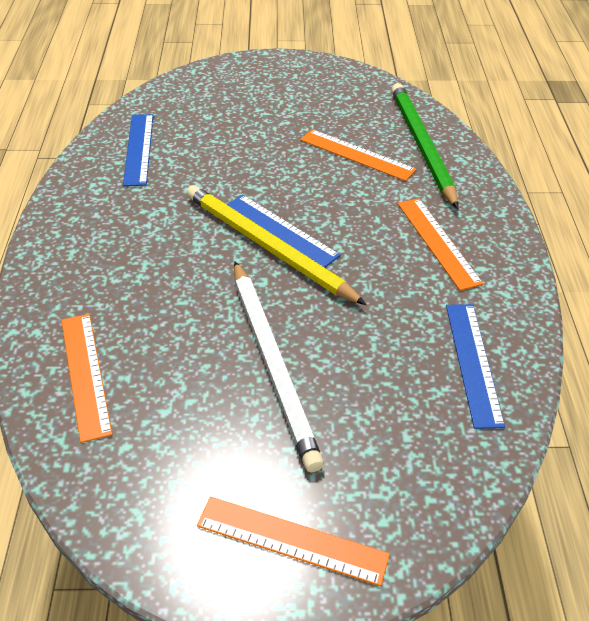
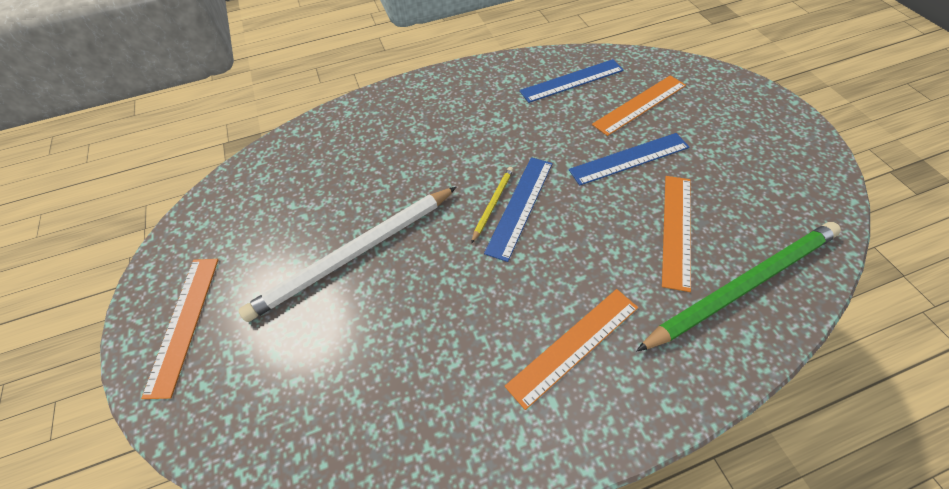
camera: 75 degrees right, 10 degrees up
orange ruler [61,314,113,443] -> orange ruler moved to [592,76,686,136]
yellow pencil [186,185,366,305] -> yellow pencil [471,167,514,244], size x0.44
blue ruler [446,304,505,429] -> blue ruler moved to [569,133,689,186]

